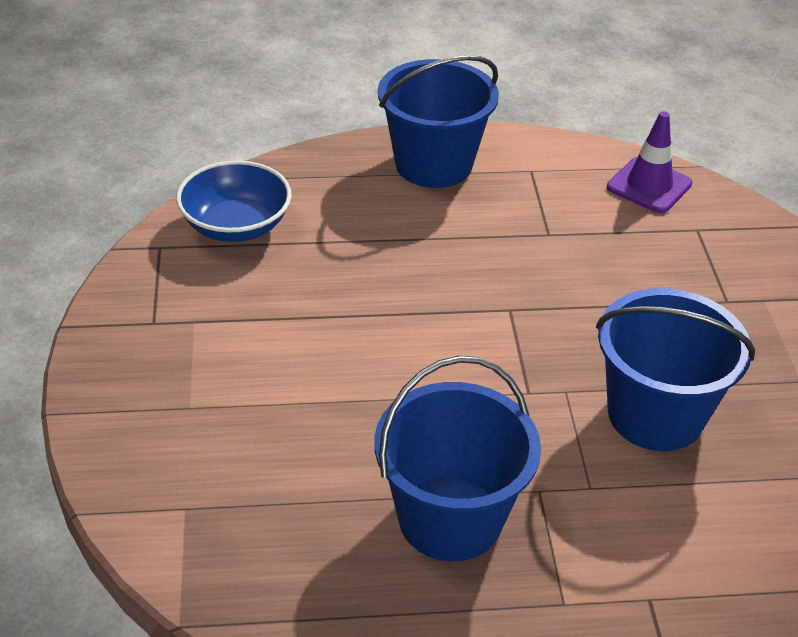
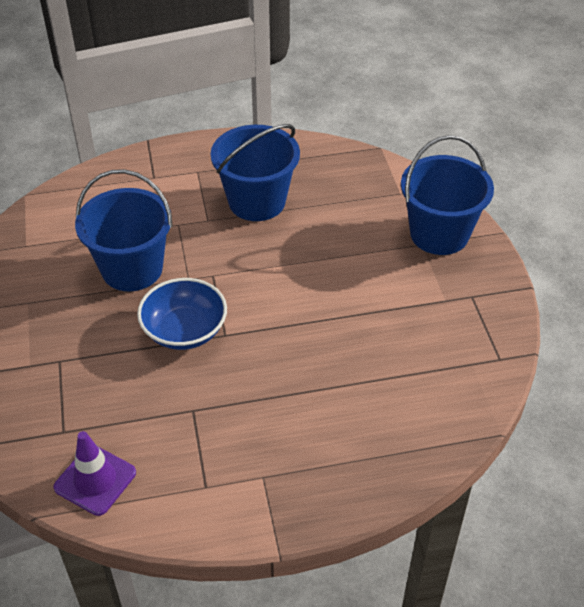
camera: 175 degrees right, 5 degrees up
blue bowl [176,160,291,242] -> blue bowl moved to [137,278,227,350]
blue bucket [378,55,499,188] -> blue bucket moved to [401,135,494,255]

